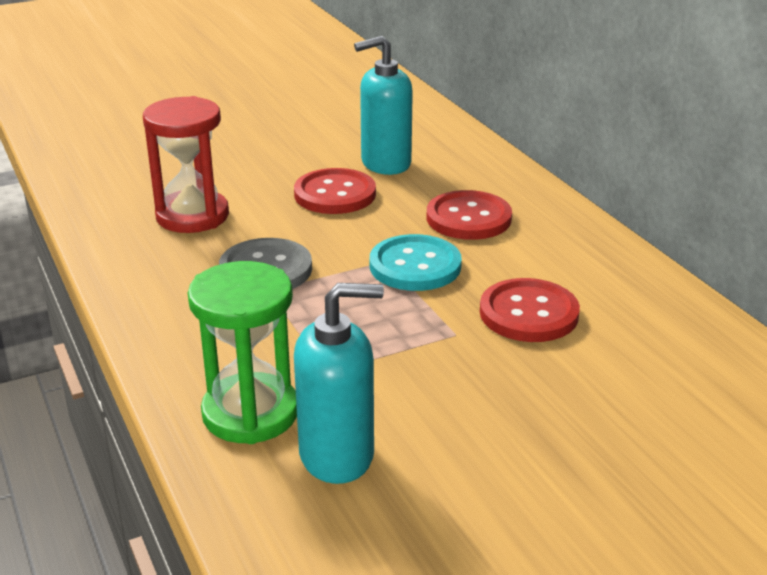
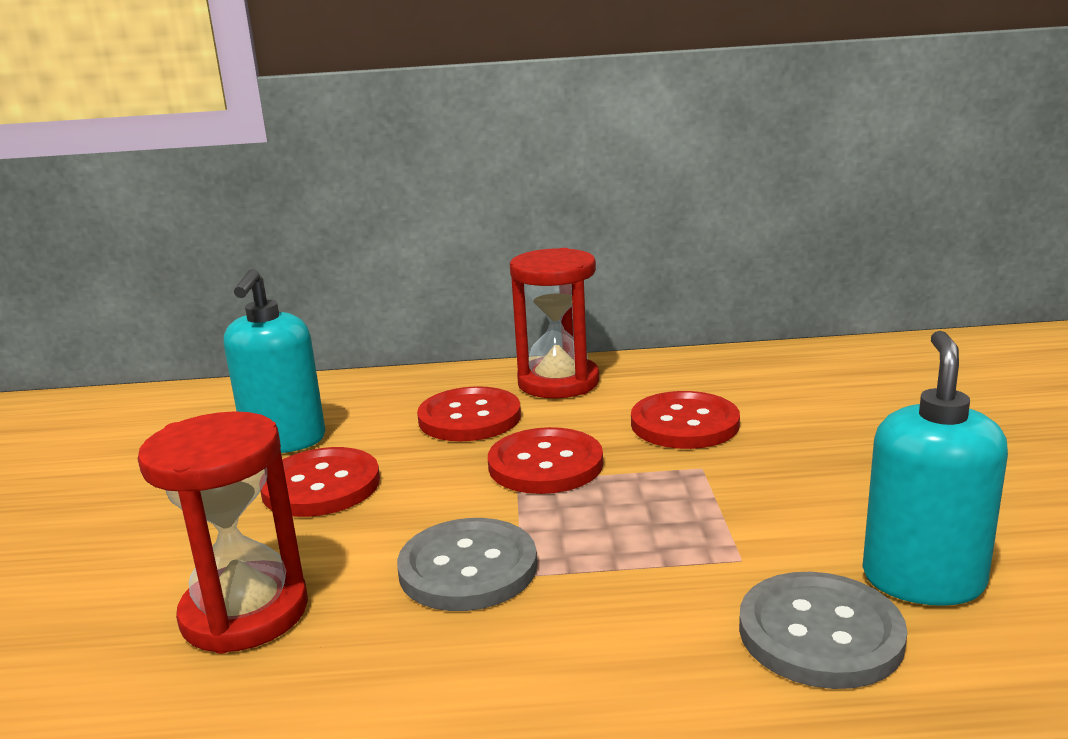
camera: 65 degrees left, 10 degrees down
green hourglass [188,261,297,444] -> grey button [739,572,907,689]
turquoise button [370,234,462,291] -> red button [488,427,603,494]
none -> red hourglass [510,248,599,398]

